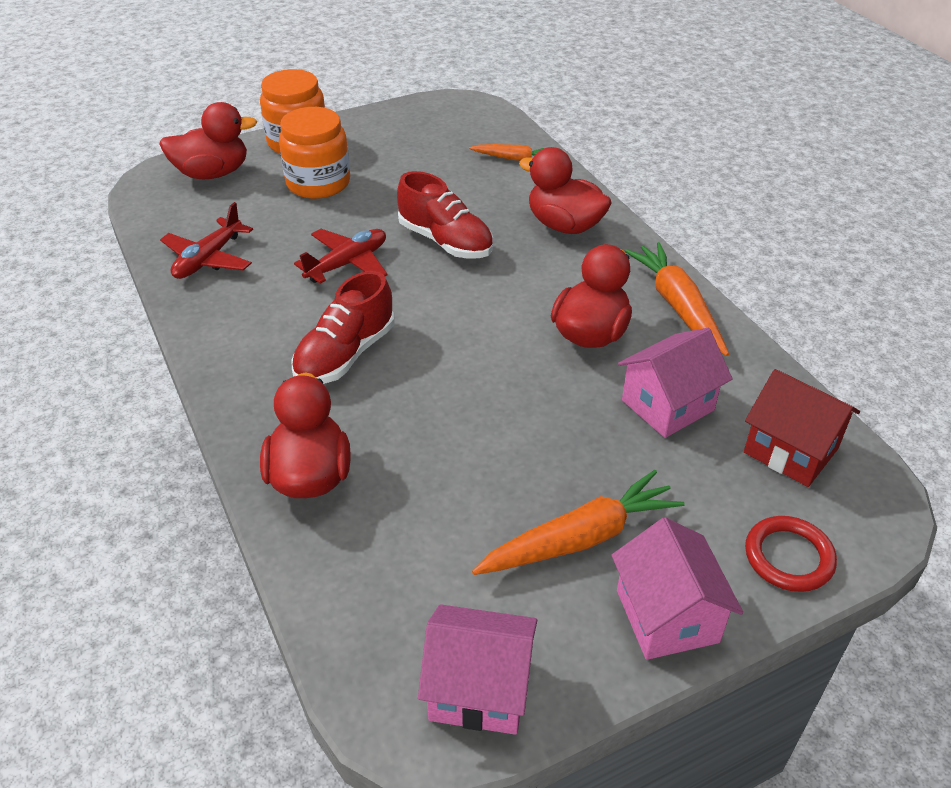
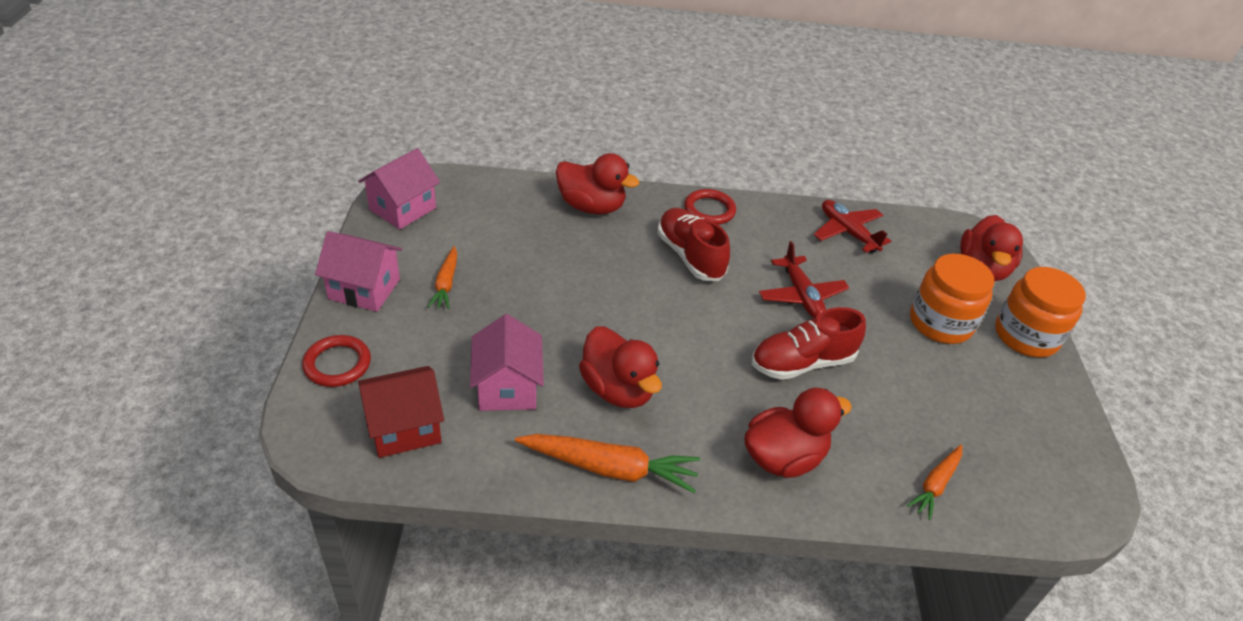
camera: 115 degrees right, 0 degrees up
orange carrot [472,470,685,575] -> orange carrot [428,246,457,309], size x0.59
none -> red ring [684,189,736,225]

